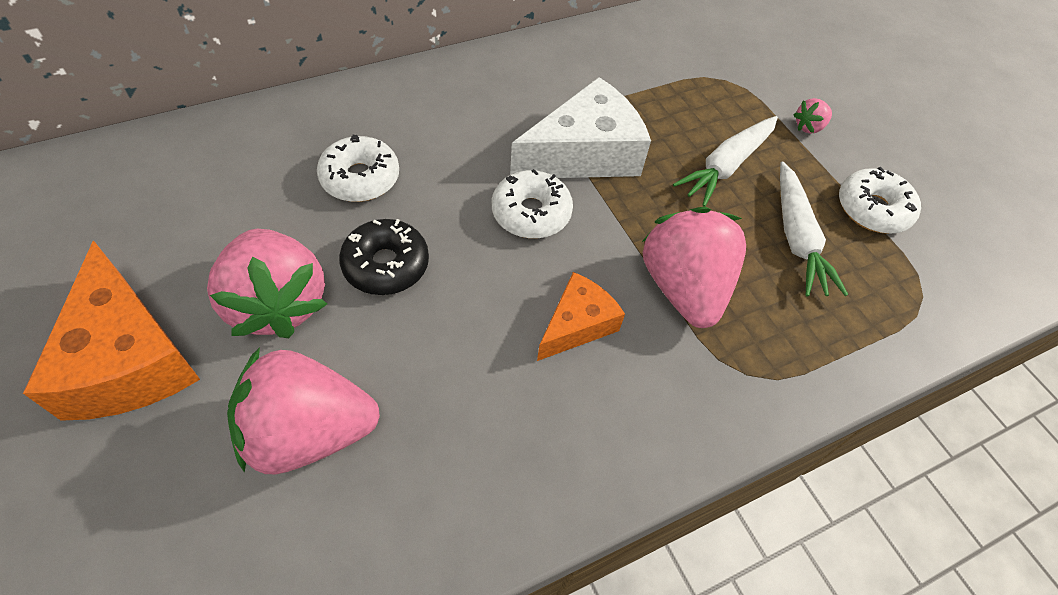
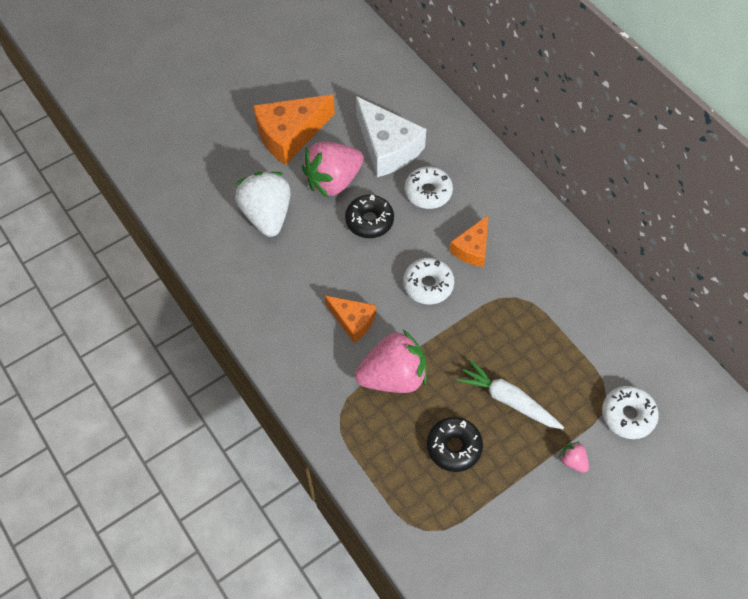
camera: 85 degrees right, 5 degrees up
pink strawberry [227,347,380,474] -> white strawberry [235,172,291,237]
white cheese [510,77,651,178] -> white cheese moved to [356,96,426,177]
white carrot [780,162,848,297] -> black donut [427,417,483,472]
white donut [839,167,921,234] -> white donut moved to [602,386,659,439]
none -> orange cheese [450,216,488,267]

